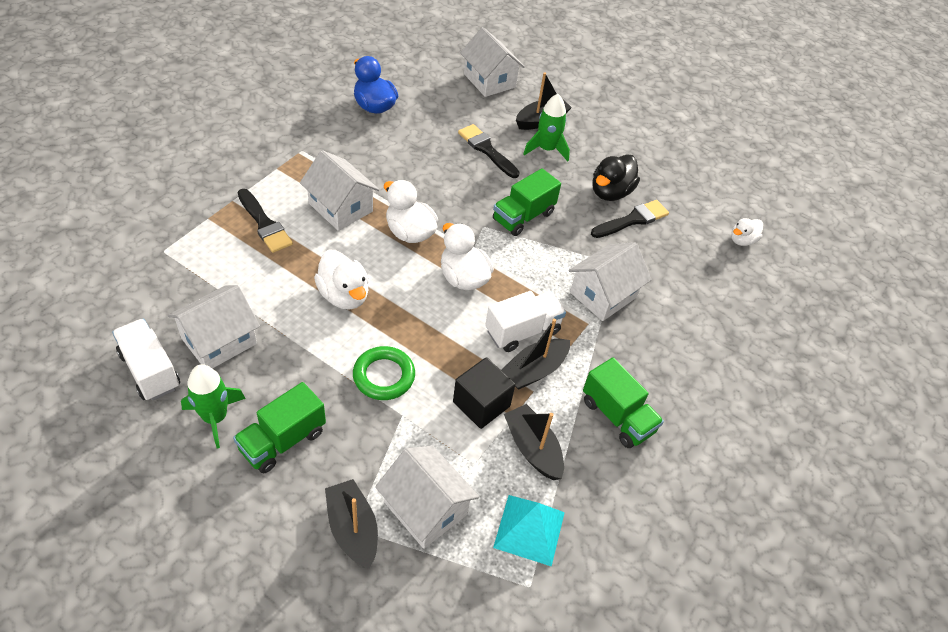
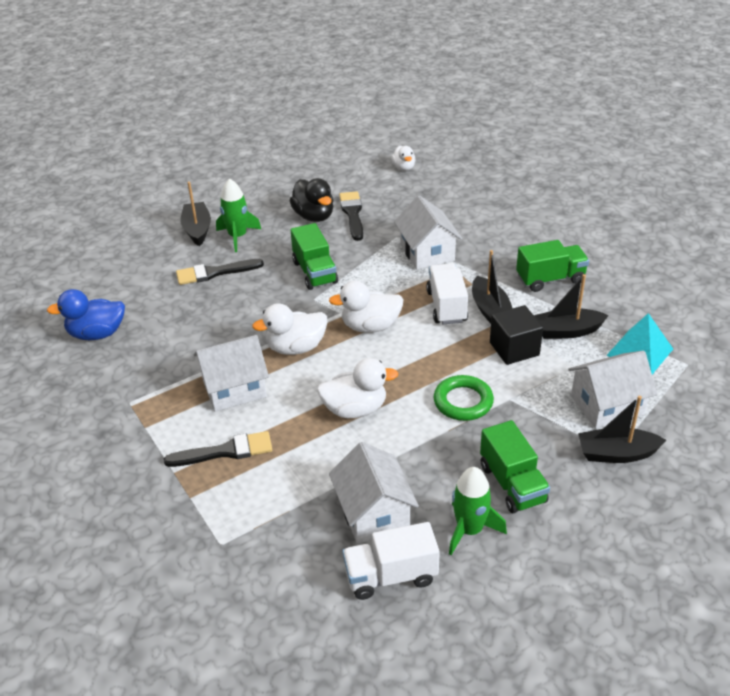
camera: 60 degrees left, 10 degrees down
white house [460,27,525,97] -> none

